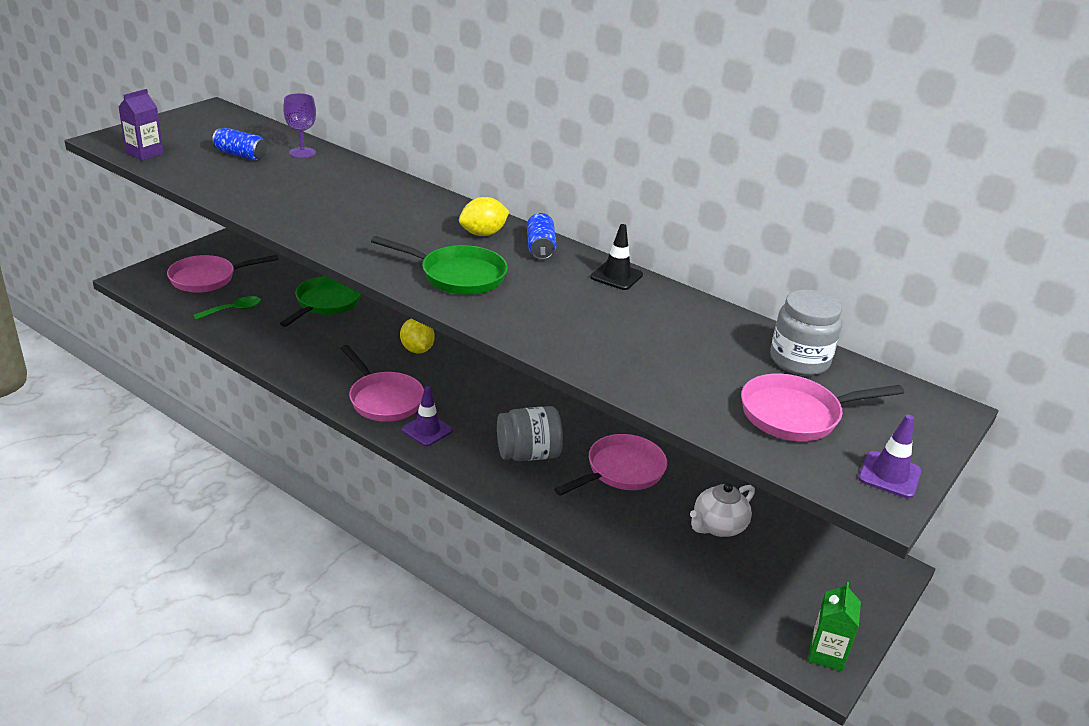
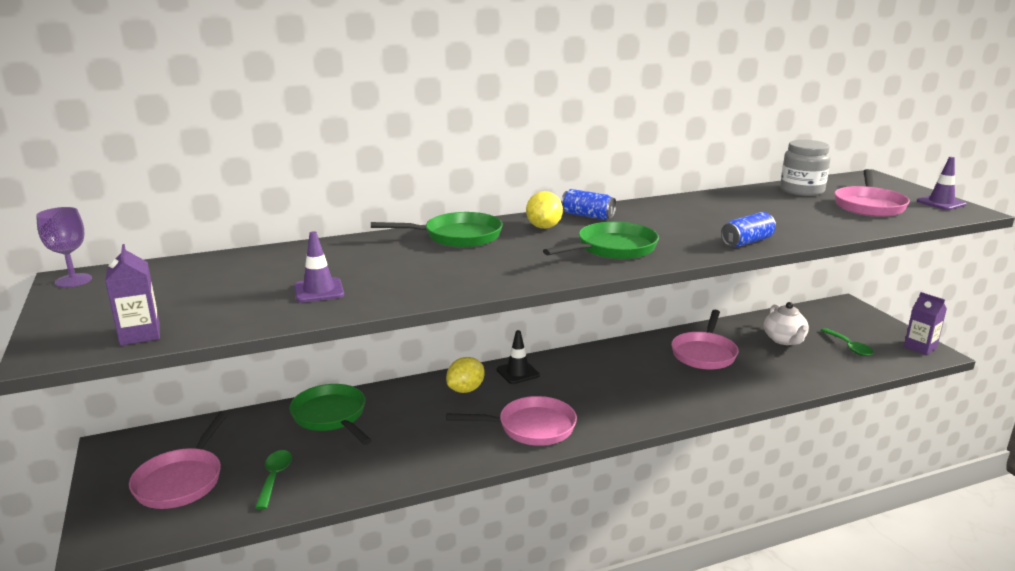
camera: 55 degrees left, 10 degrees down
blue can [212,128,267,160] -> blue can moved to [721,212,776,247]
purple goblet [283,93,316,158] -> purple goblet moved to [36,207,92,288]
yellow lemon [400,318,435,353] -> yellow lemon turned 60 degrees counterclockwise [446,357,485,393]
purple traffic cone [402,386,453,446] -> purple traffic cone moved to [294,231,344,303]
grey jar [497,406,563,461] -> none
pink pan [554,434,667,496] -> pink pan turned 150 degrees counterclockwise [671,310,739,370]
black traffic cone [591,224,643,290] -> black traffic cone moved to [496,330,540,384]
green carton [808,582,861,671] -> purple carton [904,292,947,355]
none -> green pan [371,212,503,248]
none -> green spoon [820,328,874,356]

